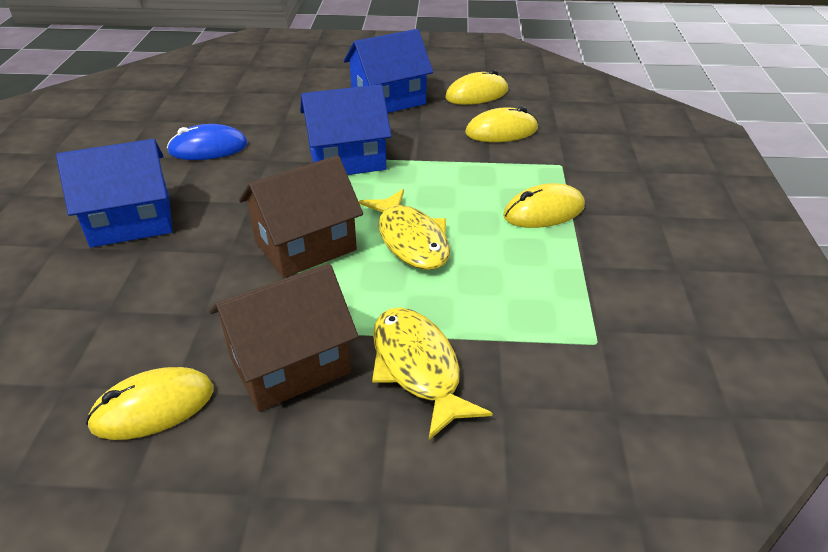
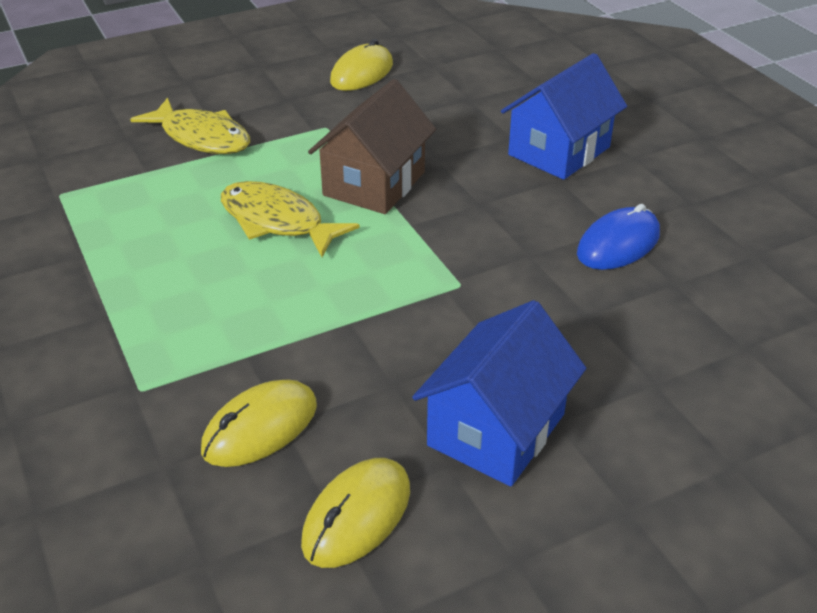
camera: 150 degrees right, 0 degrees up
brown house [209,263,359,412] -> none
blue house [300,84,392,175] -> none
yellow mouse [503,183,585,228] -> none

